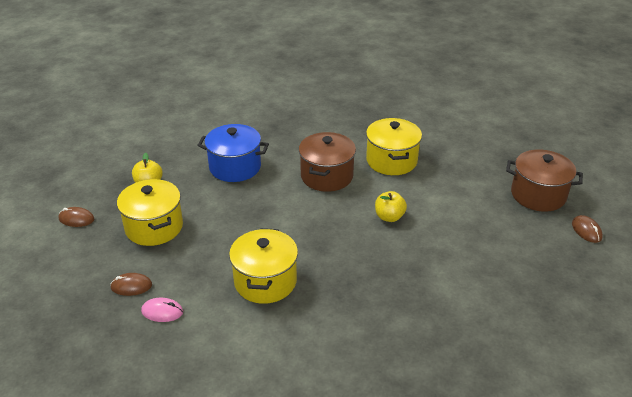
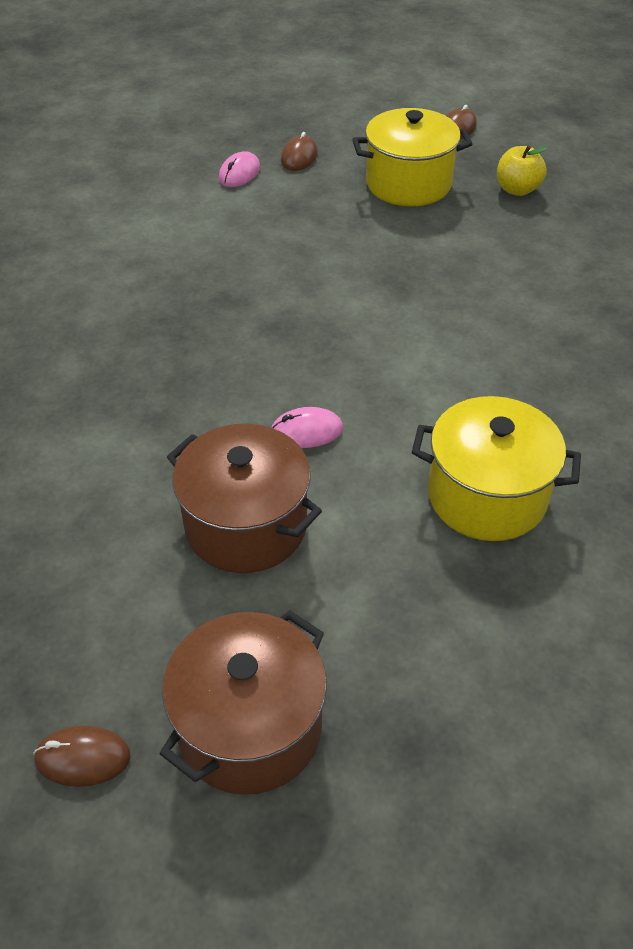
camera: 110 degrees right, 10 degrees up
blue pot [197,124,269,182] -> none
yellow pot [229,228,298,304] -> none
brown pot [299,132,356,192] -> brown pot moved to [167,424,322,573]
yellow apple [375,191,407,222] -> pink mouse [272,407,343,448]

